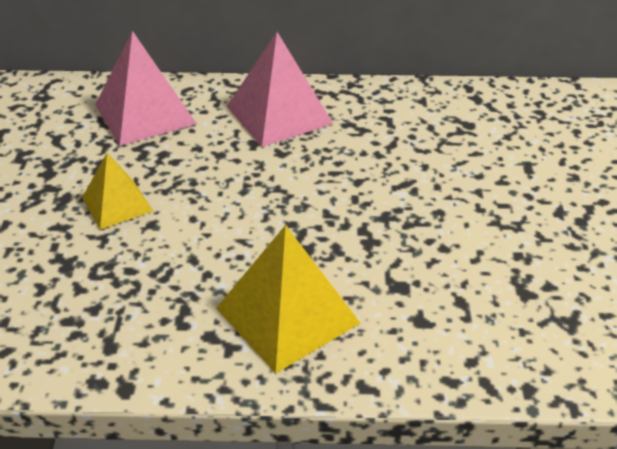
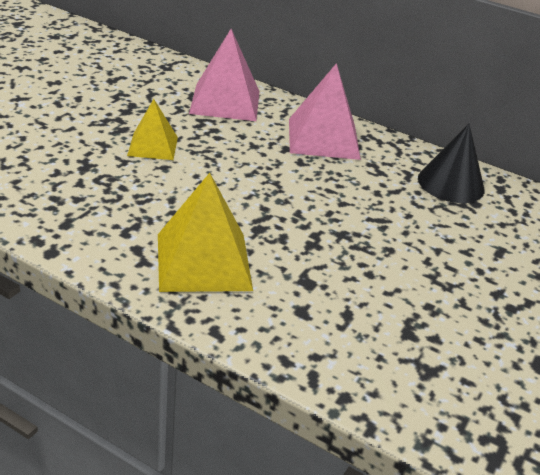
camera: 25 degrees right, 5 degrees down
none -> black cone [418,124,485,203]

